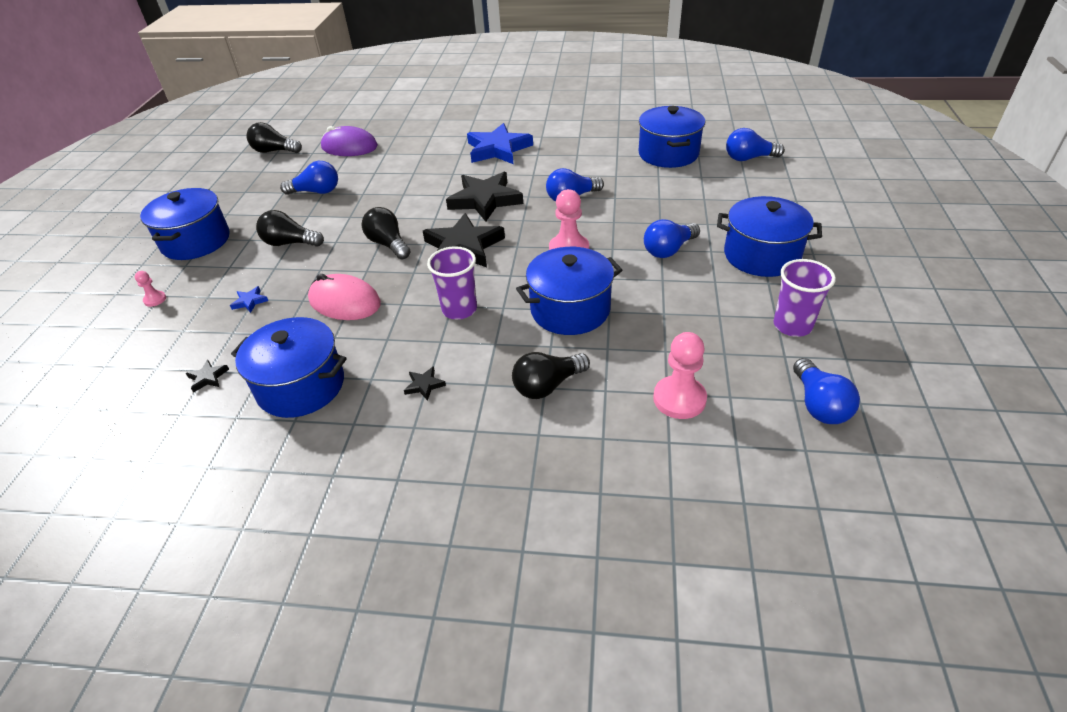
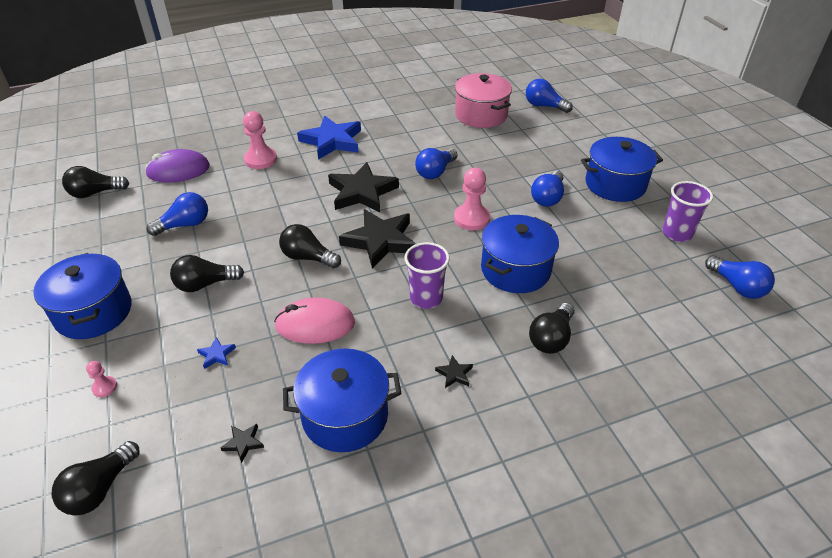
camera: 30 degrees left, 0 degrees up
blue pot [639,106,705,168] -> pink pot [455,73,512,128]
pink pawn [653,332,707,419] -> pink pawn moved to [243,111,277,169]
blue light bulb [726,128,785,161] -> blue light bulb turned 60 degrees clockwise [526,79,573,113]
none -> black light bulb [51,441,139,516]

